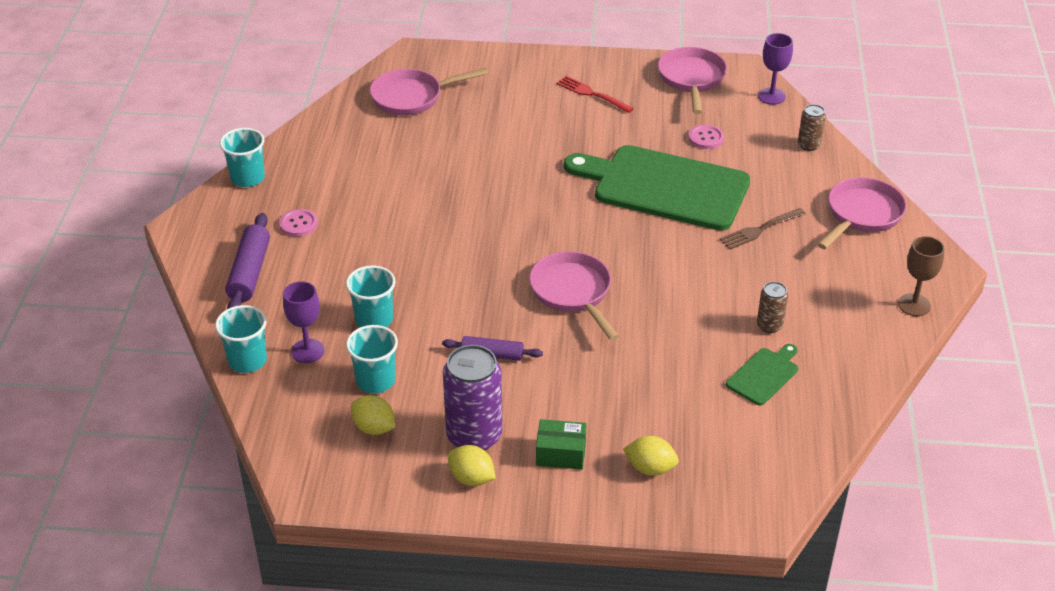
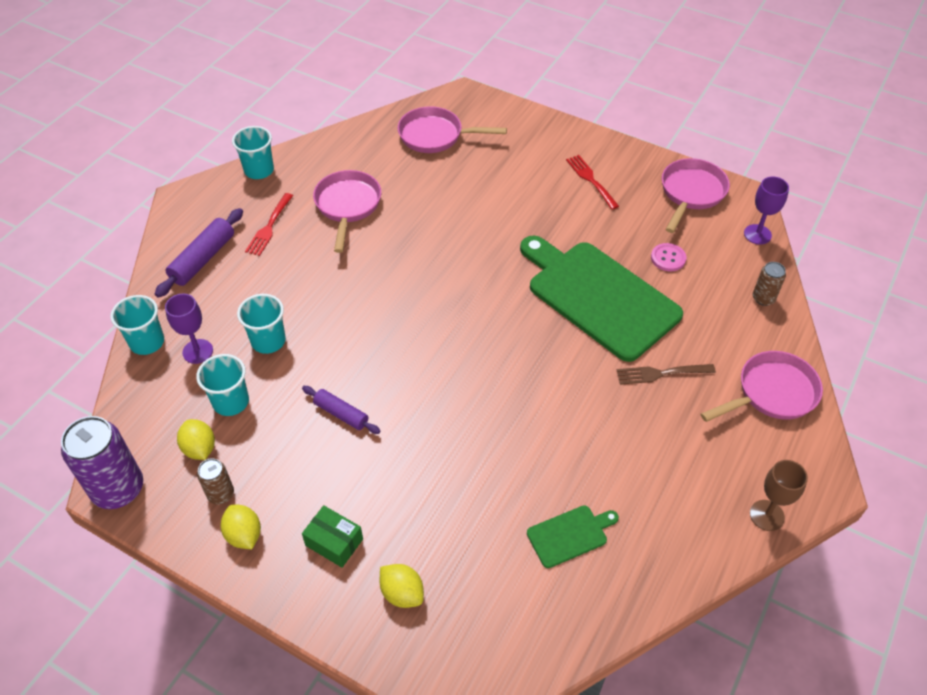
camera: 25 degrees right, 10 degrees up
pink button [279,209,318,237] -> red fork [245,193,293,256]
purple can [443,345,503,451] -> purple can moved to [61,416,143,509]
pink pan [529,251,619,341] -> pink pan moved to [313,170,381,253]
brown can [757,282,788,333] -> brown can moved to [197,458,234,504]

